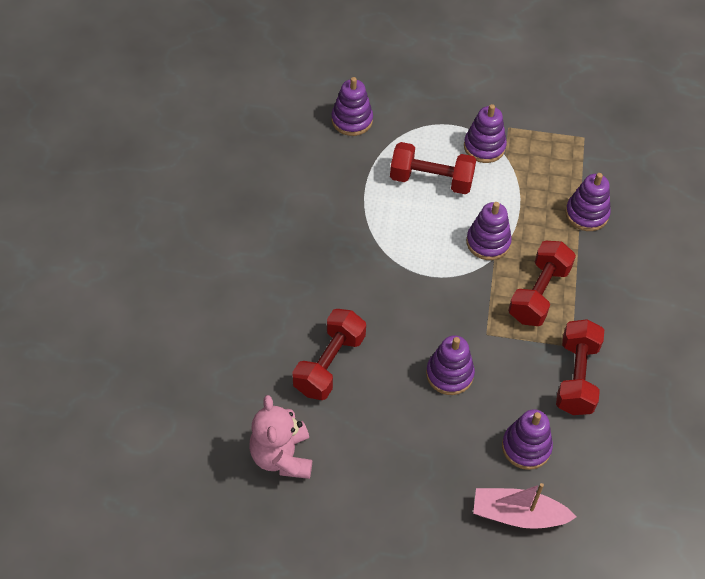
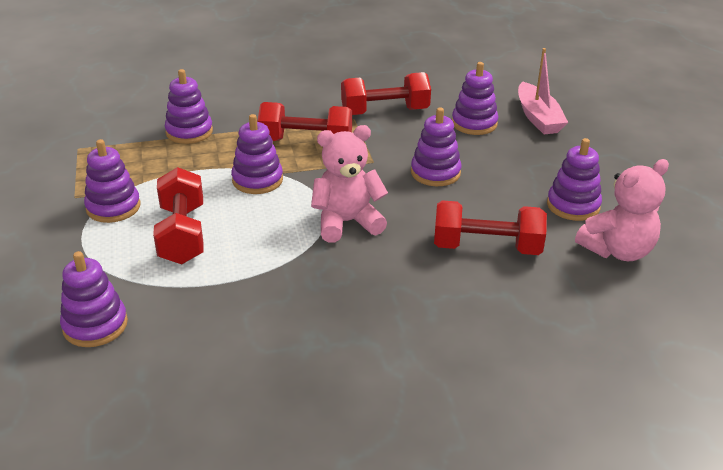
camera: 110 degrees left, 20 degrees down
none -> pink teddy bear [311,125,388,243]
none -> purple stacking toy [547,138,602,221]

